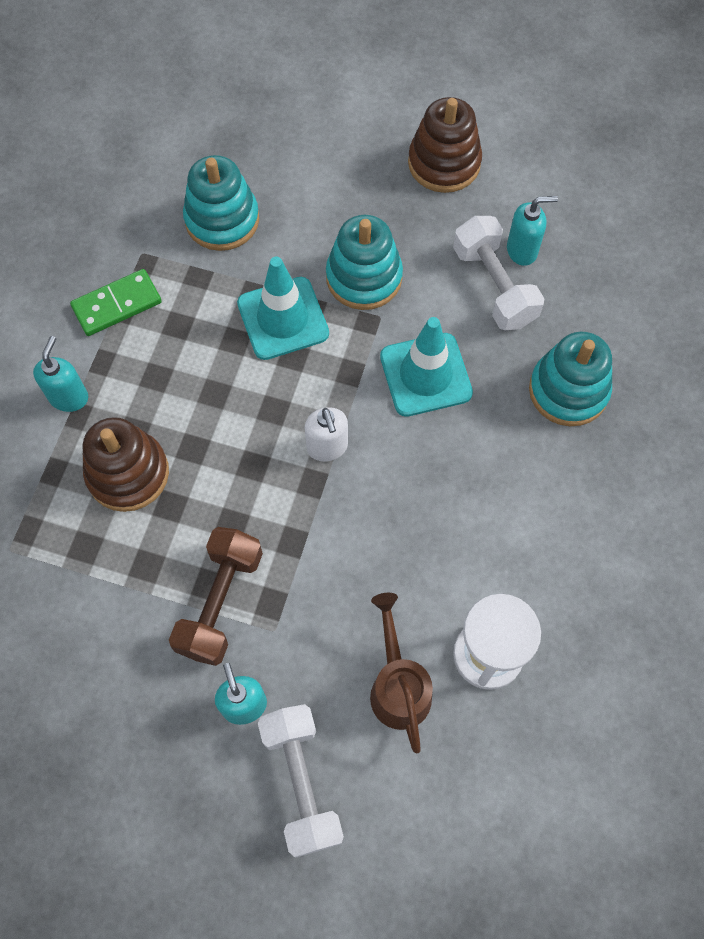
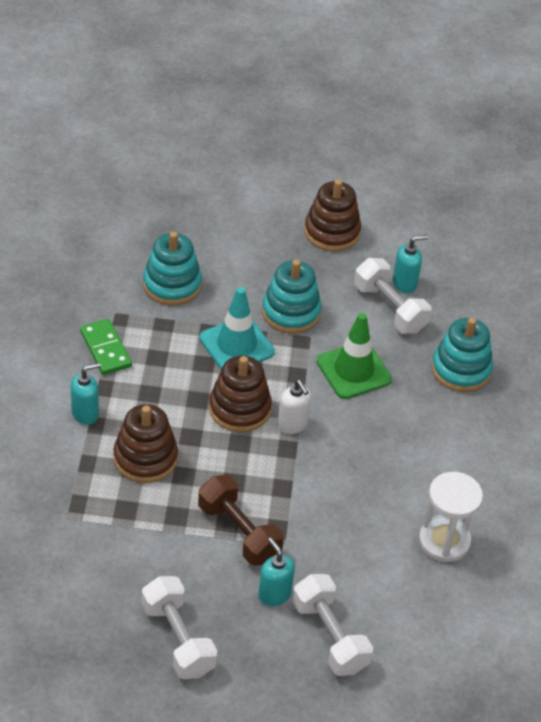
camera: 15 degrees left, 20 degrees down
turquoise soap dispenser [33,336,88,412] -> turquoise soap dispenser turned 60 degrees clockwise [71,362,101,425]
green domino [70,269,161,336] -> green domino turned 75 degrees counterclockwise [80,319,132,375]
brown dumbbell [169,527,263,666] -> brown dumbbell turned 45 degrees counterclockwise [198,475,284,566]
brown watering can [370,593,433,754] -> none
turquoise traffic cone [380,317,473,417] -> green traffic cone [317,313,392,399]
none -> white dumbbell [142,576,217,679]
none -> brown stacking toy [209,356,272,433]

